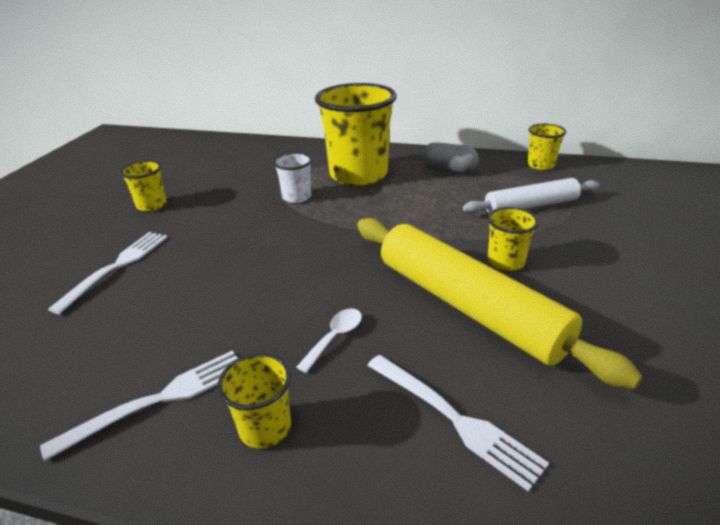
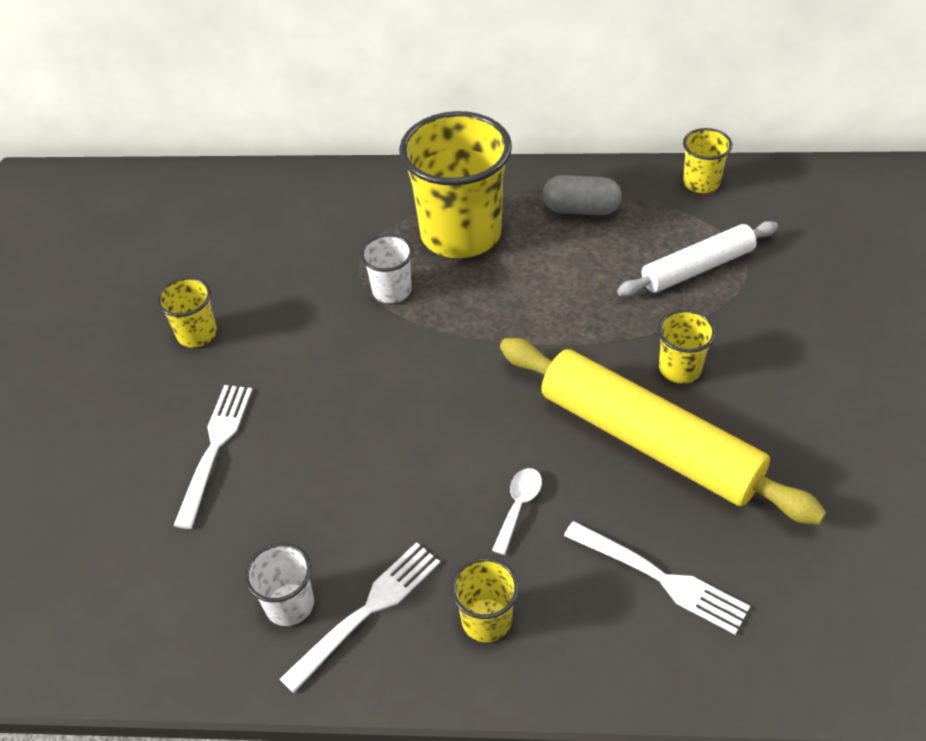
camera: 10 degrees left, 15 degrees up
none -> white cup [245,543,314,626]

